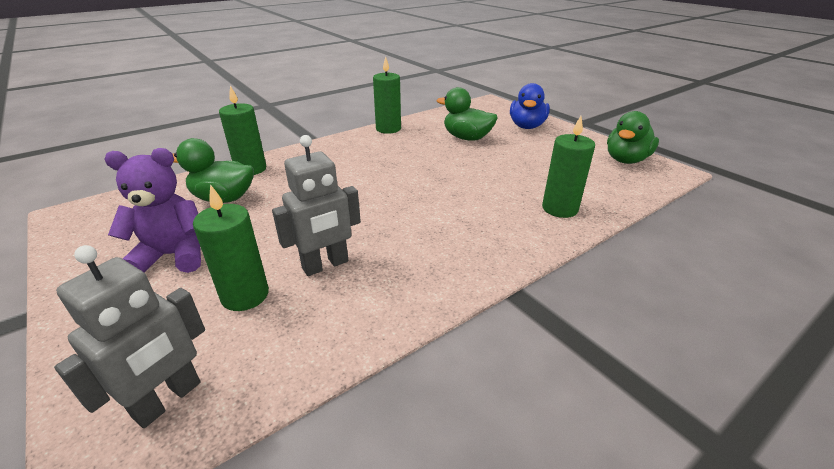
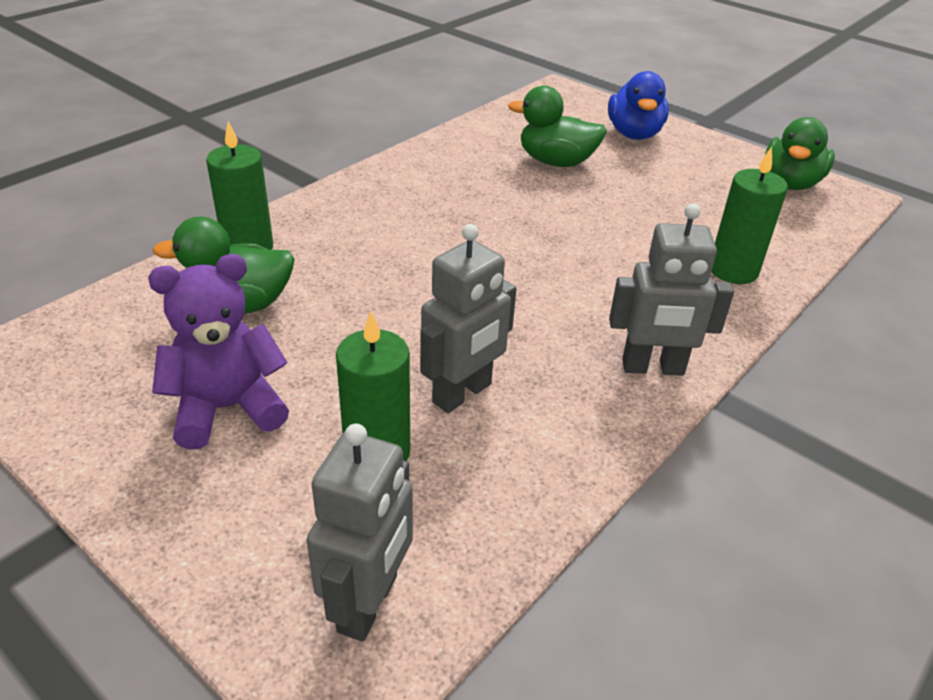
camera: 15 degrees left, 5 degrees up
green candle [373,57,401,134] -> none
none -> grey robot [609,203,734,376]

